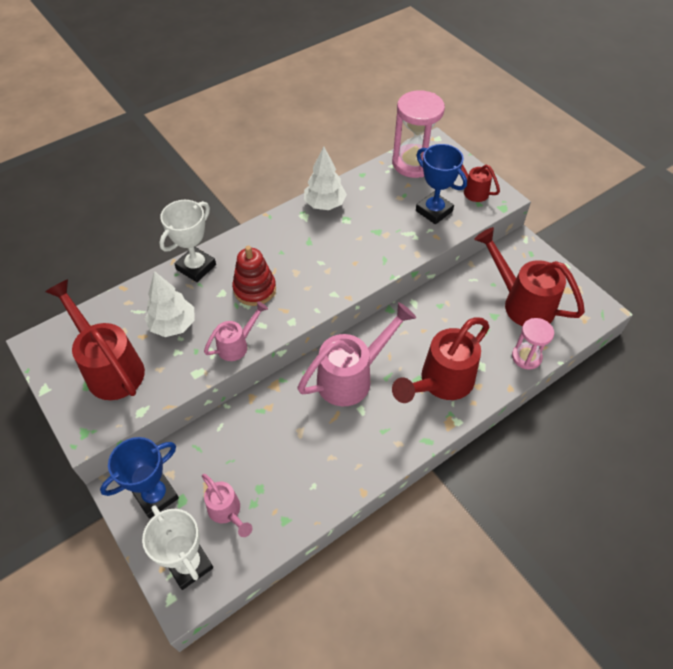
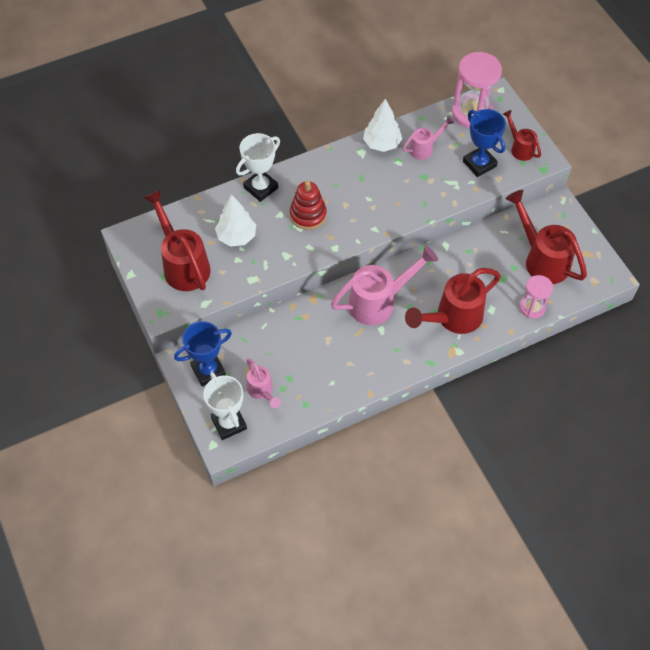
camera: 10 degrees right, 5 degrees up
pink watering can [204,301,268,361] -> pink watering can moved to [403,116,454,160]

